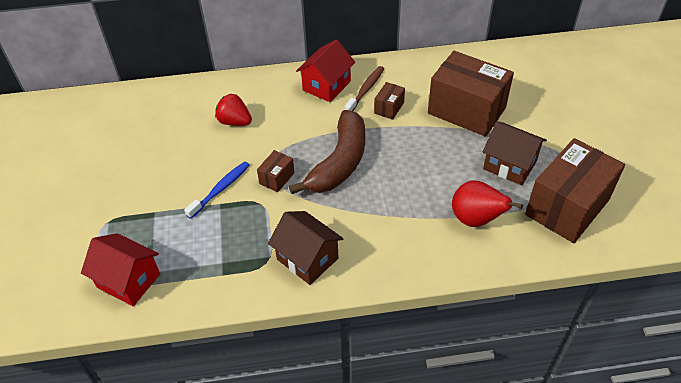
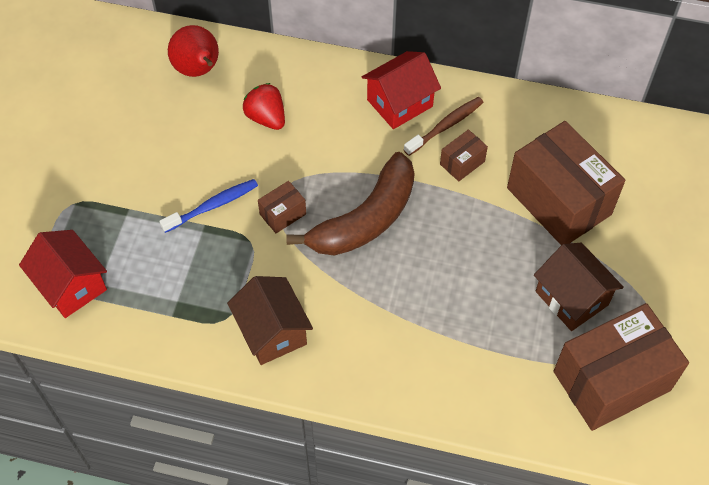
camera: 20 degrees right, 10 degrees up
red pear [452,181,523,227] -> red pear moved to [168,25,219,77]

